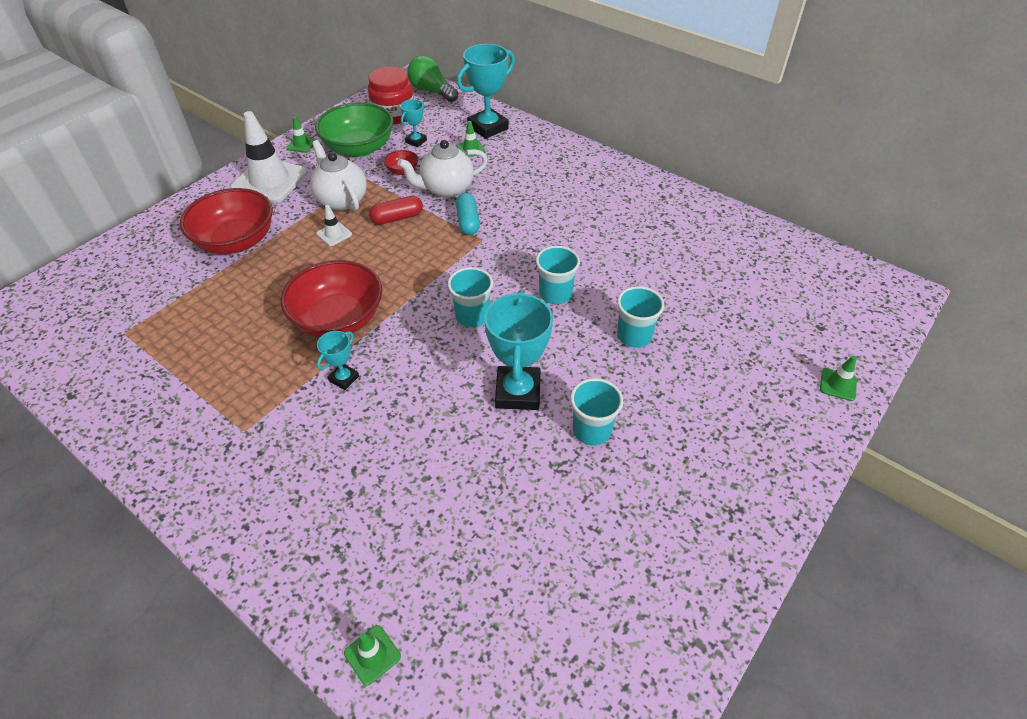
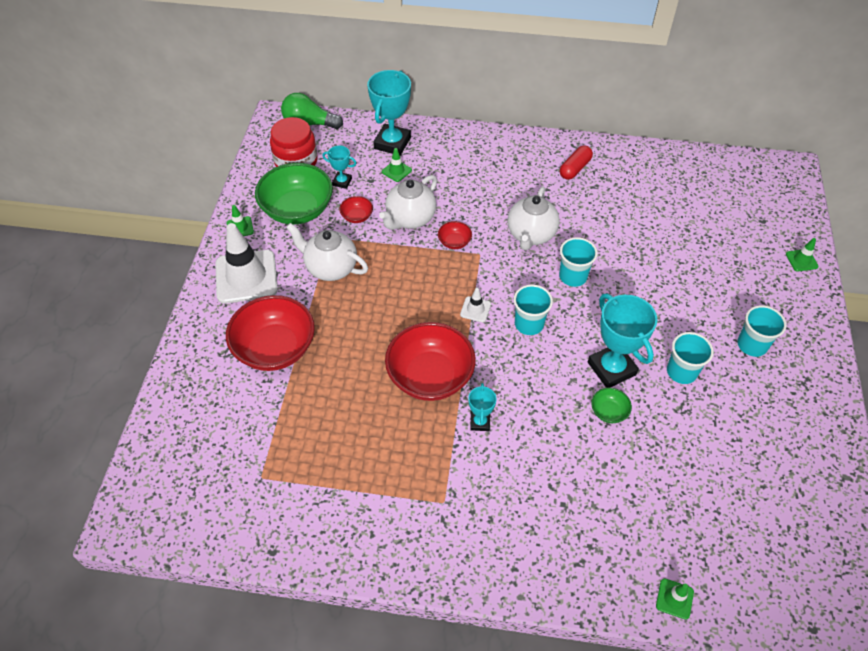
camera: 30 degrees left, 5 degrees up
white traffic cone [316,205,352,246] -> white traffic cone moved to [460,288,491,322]
red capsule [369,196,423,225] -> red capsule moved to [560,145,593,180]
turquoise trophy [400,99,427,147] -> turquoise trophy turned 75 degrees counterclockwise [322,146,357,189]
turquoise capsule [456,193,480,235] -> red bowl [438,221,472,249]
turquoise cup [617,286,664,348] -> turquoise cup moved to [737,305,787,357]
none -> white teapot [507,186,560,250]
none -> green bowl [591,388,632,423]

